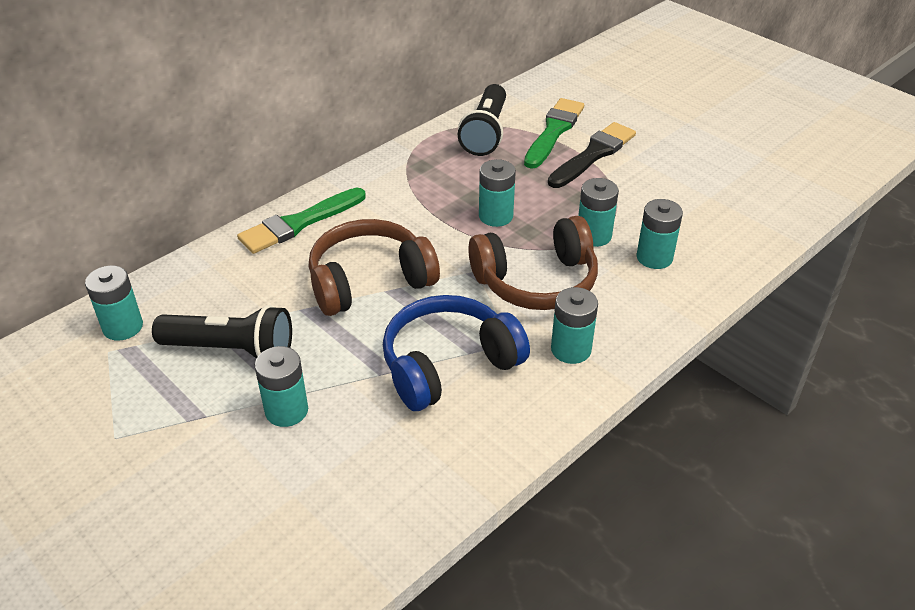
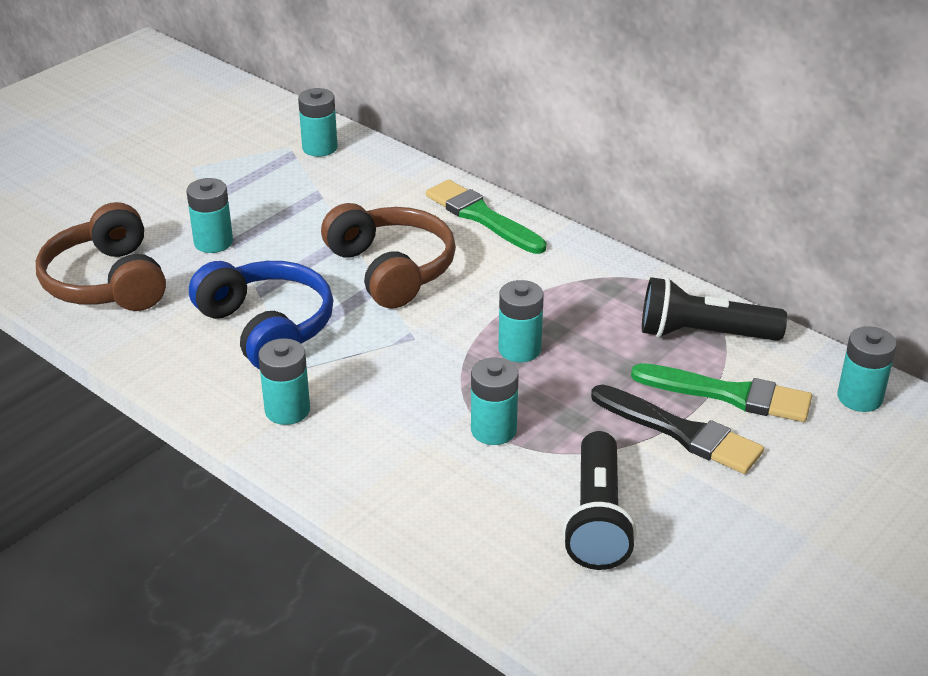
camera: 85 degrees right, 5 degrees down
black flashlight [152,305,292,359] -> black flashlight moved to [562,431,637,570]
brown headphones [468,216,598,310] -> brown headphones moved to [36,202,166,311]
turquoise battery [637,199,683,269] -> turquoise battery moved to [837,326,897,412]

